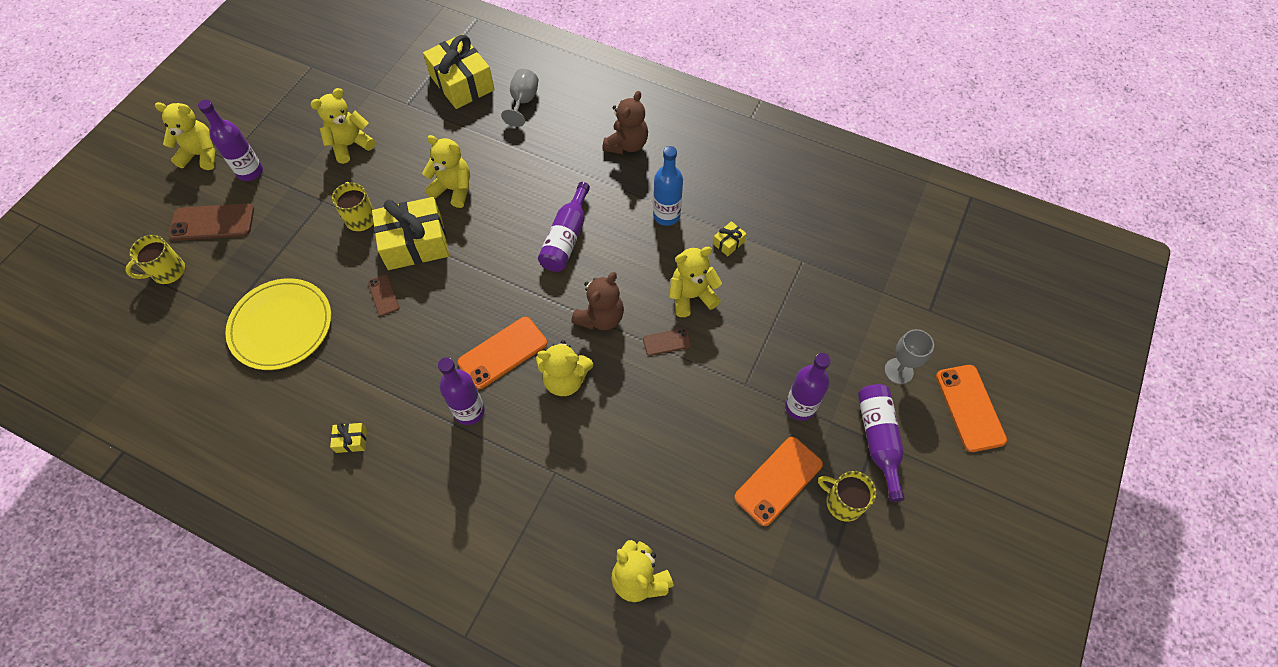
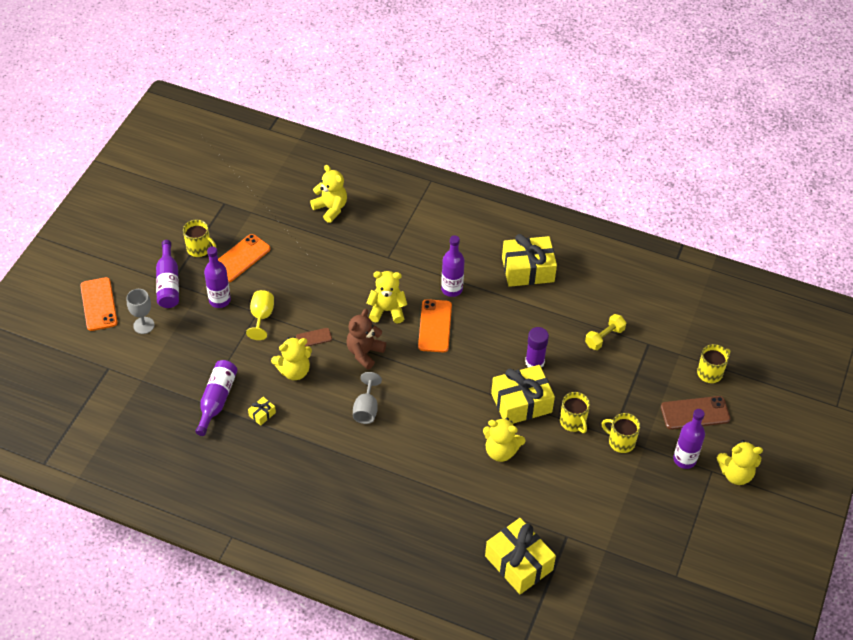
camera: 175 degrees right, 10 degrees down
yellow plate [225,278,331,370] -> yellow dumbbell [585,314,626,350]
yellow teddy bear [310,88,375,164] -> none
yellow gift [330,423,367,453] -> yellow gift [502,234,557,287], size x2.39
brown phone [368,275,399,316] -> purple glue stick [525,327,549,368]
orange phone [458,317,547,389] -> orange phone turned 45 degrees counterclockwise [418,299,452,352]
grey goblet [501,69,539,127] -> grey goblet moved to [353,372,382,424]
purple bottle [538,182,590,272] -> purple bottle moved to [195,360,237,436]
brown teddy bear [603,91,648,154] -> none
blue bottle [653,146,683,226] -> none
none -> yellow goblet [246,290,274,340]
none -> yellow mug [602,413,640,453]

